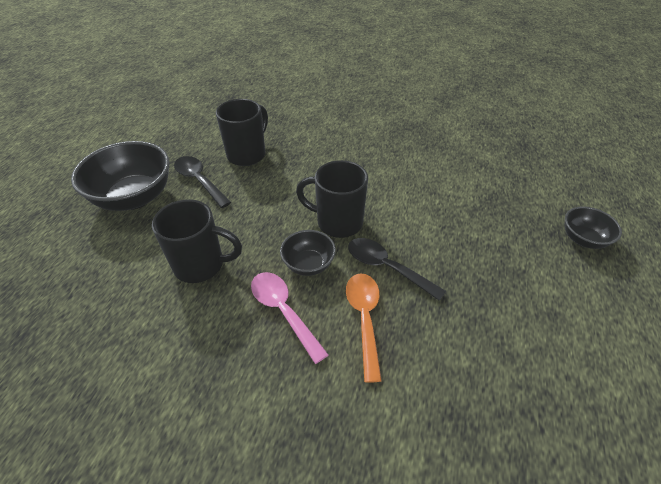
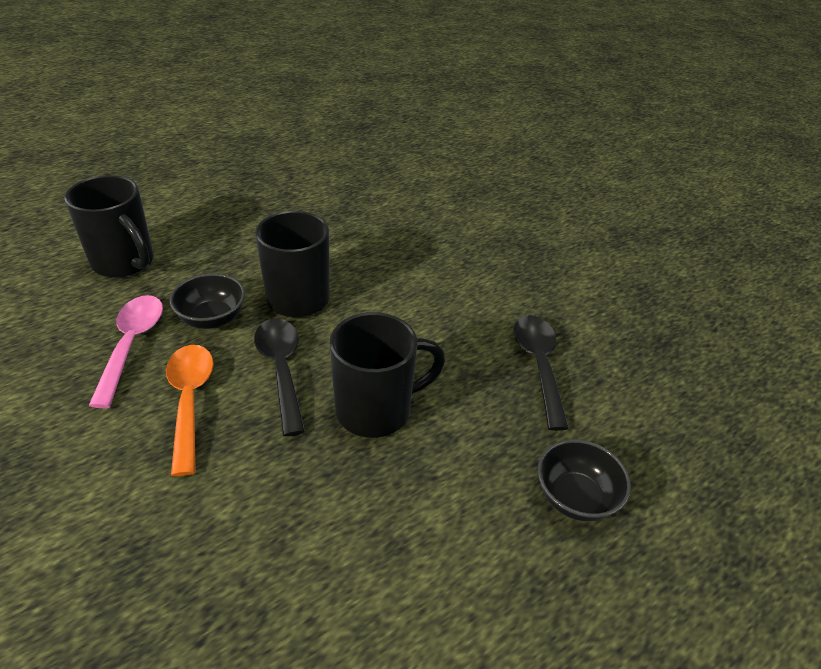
camera: 35 degrees right, 5 degrees down
black bowl [71,141,170,211] -> none
black spoon [174,156,231,208] -> black spoon moved to [514,315,569,431]
black mug [216,99,268,166] -> black mug moved to [330,312,445,438]
orange spoon [346,273,382,383] -> orange spoon turned 45 degrees counterclockwise [166,345,214,476]

